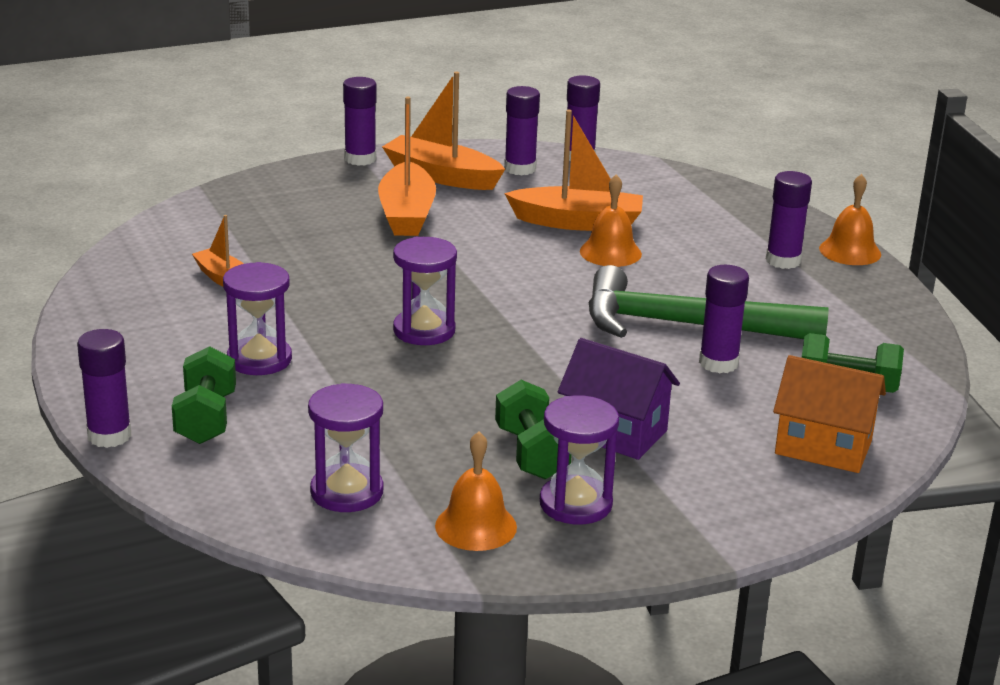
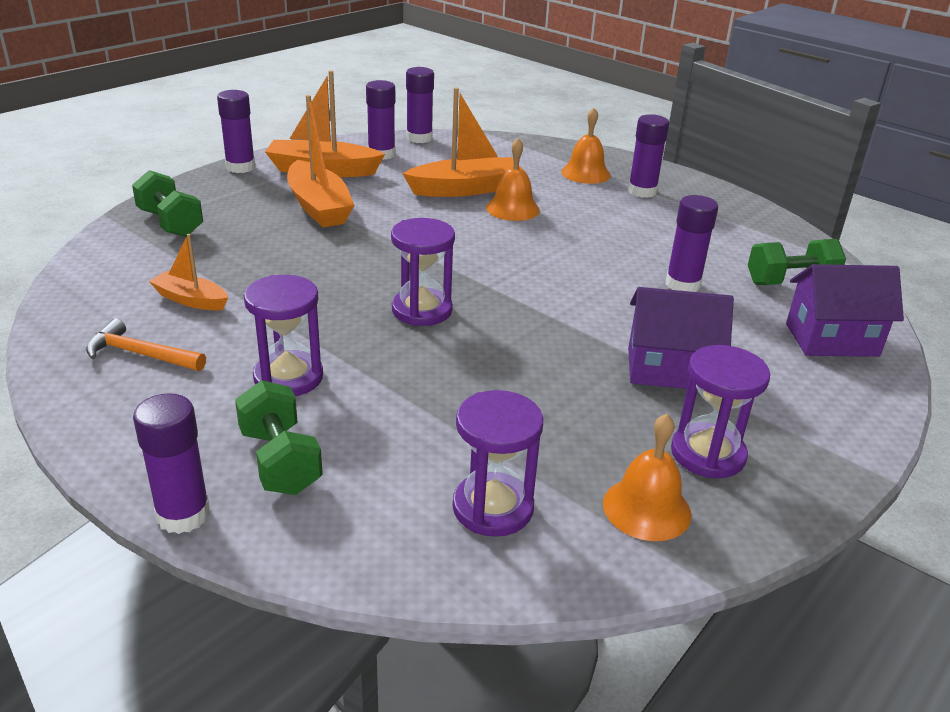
camera: 25 degrees left, 5 degrees up
green dumbbell [495,380,572,479] -> green dumbbell moved to [132,170,203,237]
green hammer [589,265,829,339] -> none
orange house [773,355,886,473] -> purple house [786,264,904,357]
orange bell [819,174,881,265] -> orange bell moved to [561,107,611,184]
none -> orange hammer [86,318,206,371]

